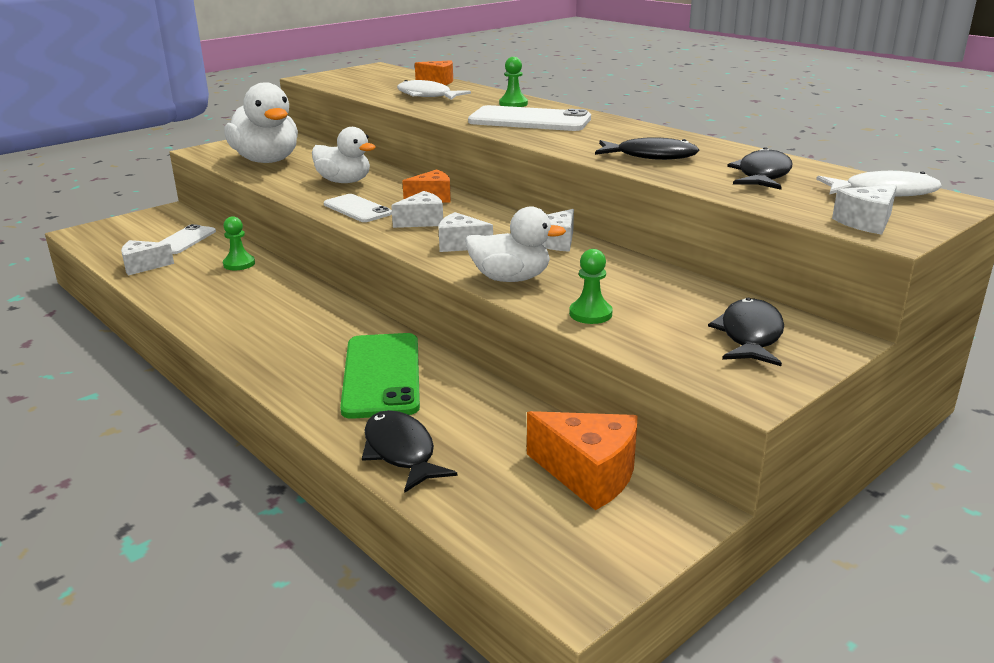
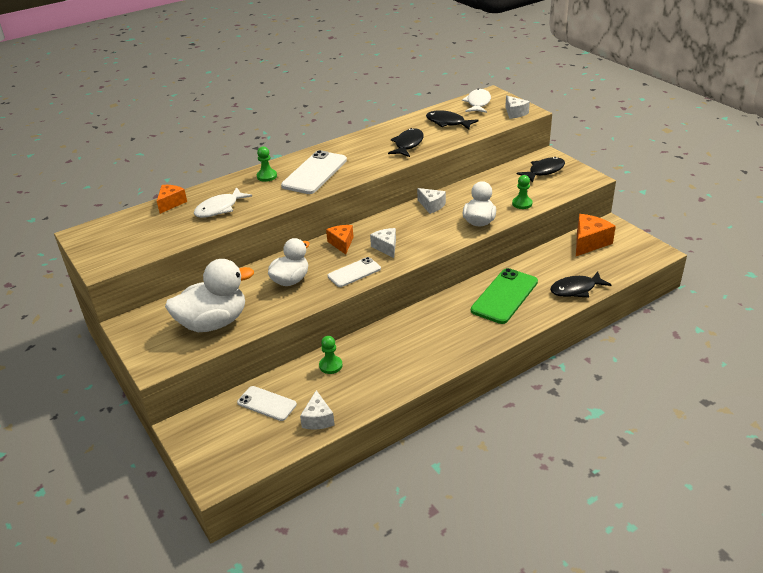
camera: 80 degrees left, 10 degrees up
green phone [340,333,420,419] -> green phone turned 60 degrees counterclockwise [471,268,538,324]
white cheese [439,212,493,252] -> none
black fish [708,298,784,366] -> black fish turned 120 degrees clockwise [517,157,565,183]

